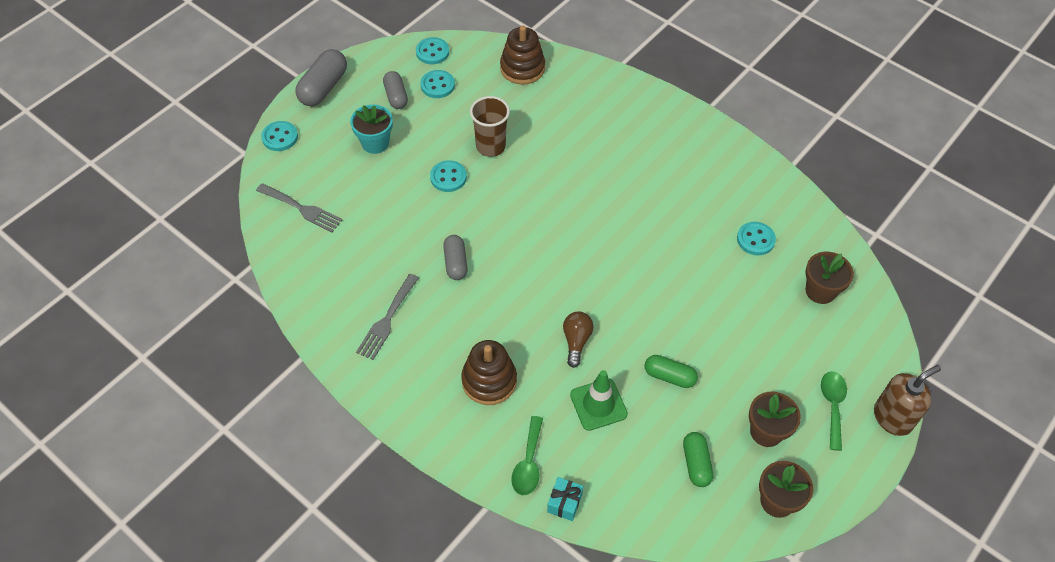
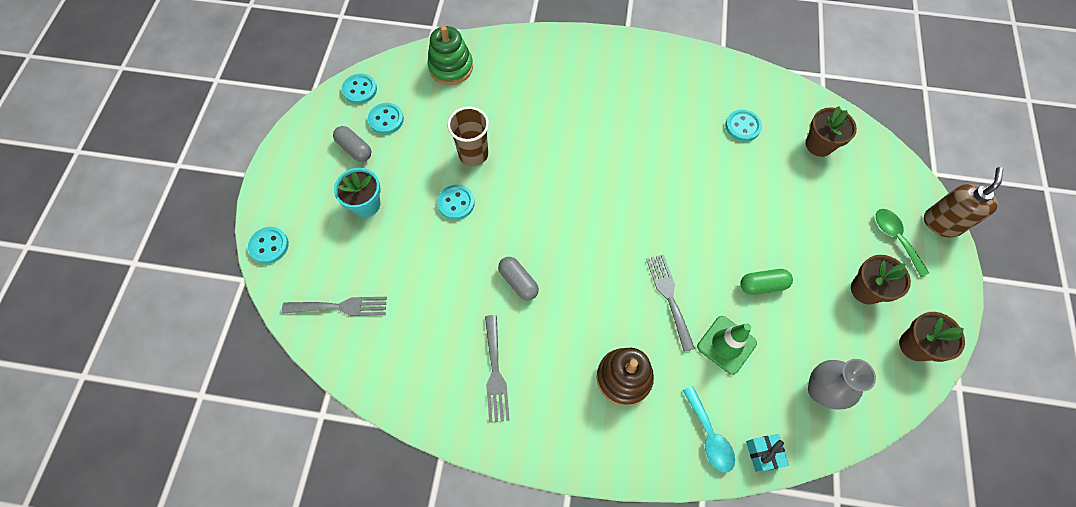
camera: 30 degrees left, 10 degrees up
grey capsule [295,49,347,106] -> none
brown stacking toy [500,26,545,85] -> green stacking toy [428,26,473,85]
green spoon [511,416,543,495] -> turquoise spoon [683,386,735,473]
brown light bulb [563,311,593,368] -> grey fork [646,254,695,352]
green capsule [683,432,713,487] -> none
none -> grey vase [808,359,876,410]

